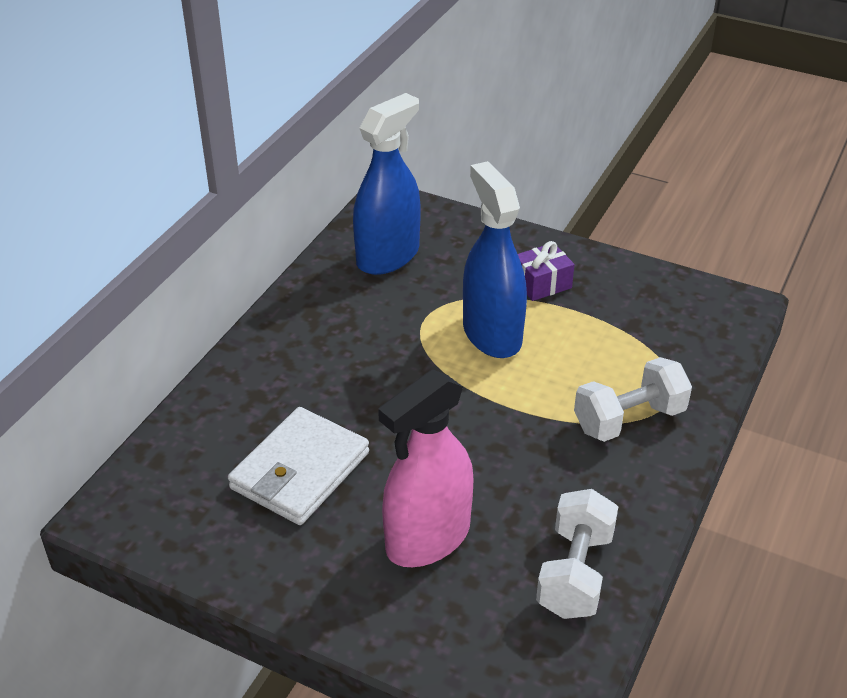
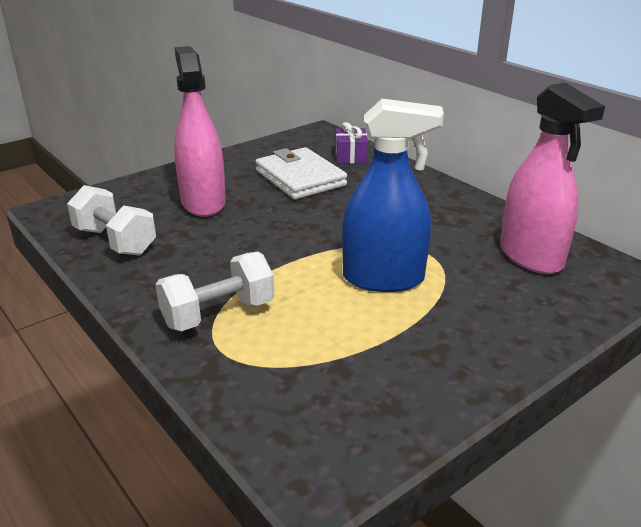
camera: 115 degrees right, 10 degrees down
blue spray bottle [353,93,421,275] -> pink spray bottle [500,83,605,274]
purple gift [518,241,574,301] -> purple gift moved to [336,122,368,163]
white dumbbell [574,357,692,442] -> white dumbbell turned 60 degrees clockwise [155,252,274,331]

